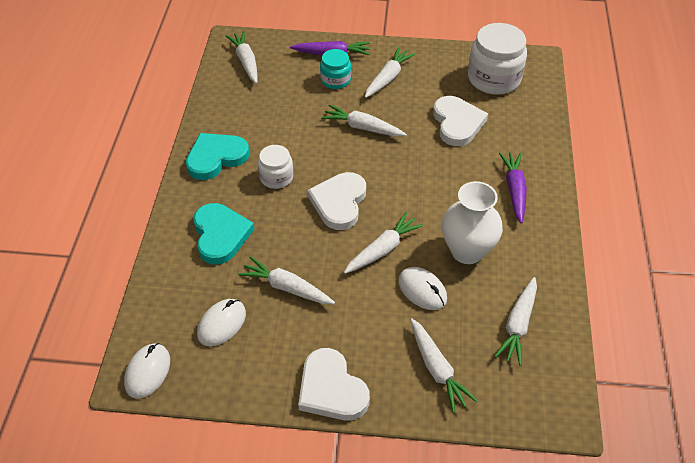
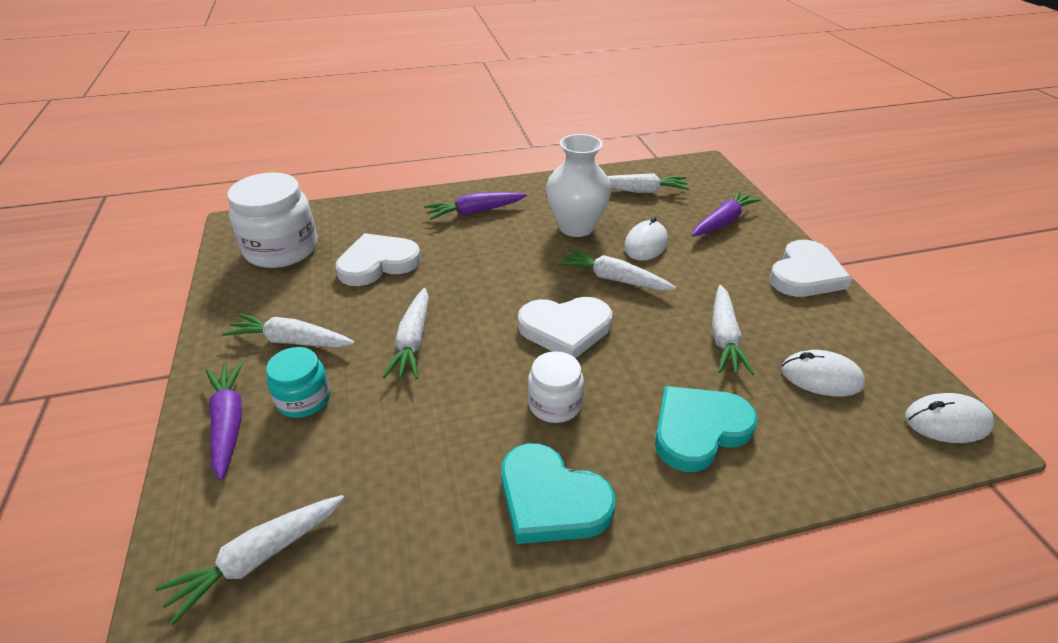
camera: 110 degrees left, 10 degrees down
white carrot [410,318,478,413] -> purple carrot [692,191,761,236]

